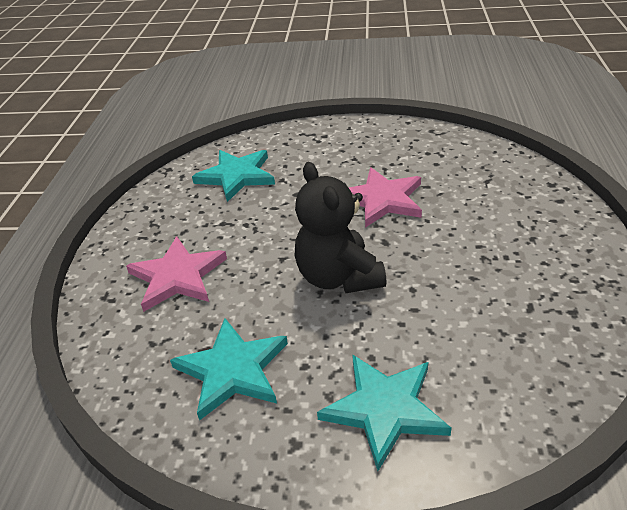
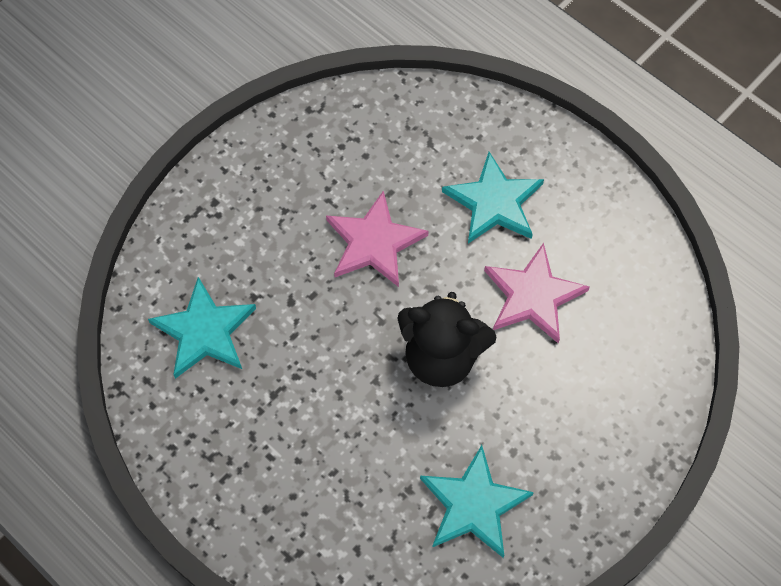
camera: 55 degrees left, 25 degrees up
pink star [126,236,227,312] -> pink star moved to [484,243,590,343]
turquoise star [317,354,452,471] -> turquoise star moved to [442,152,544,243]

